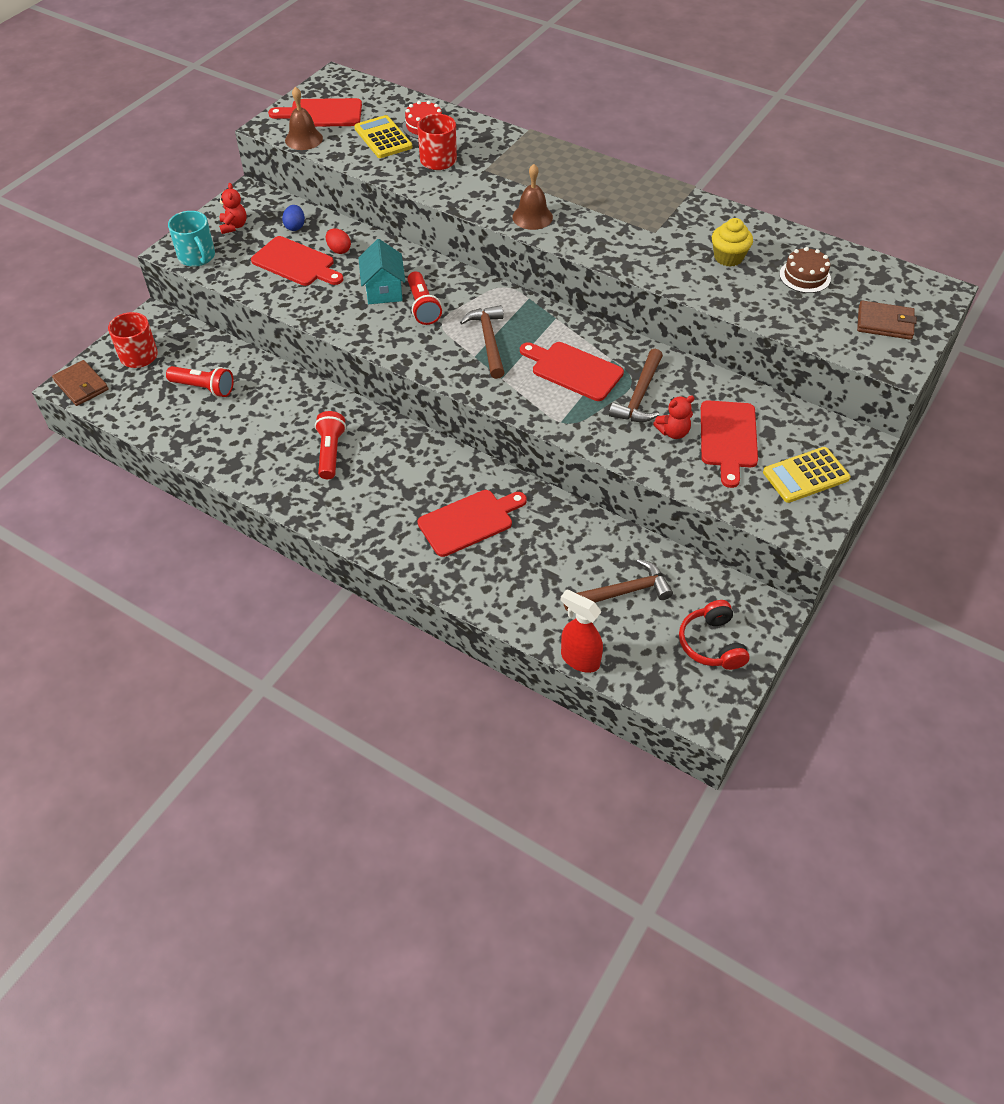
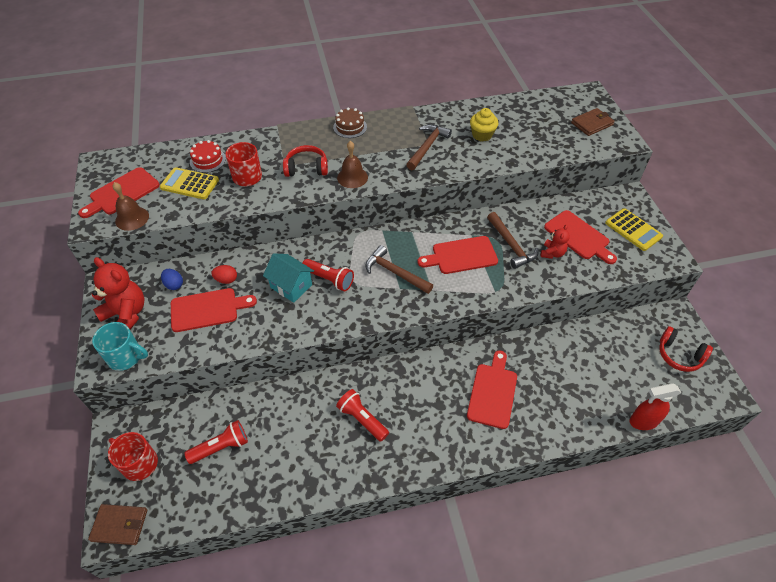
camera: 45 degrees left, 0 degrees up
red teddy bear [218,183,247,234] -> red teddy bear [92,257,145,330], size x1.83
brown hammer [563,559,673,611] -> brown hammer moved to [406,124,452,170]
yellow calculator [763,447,851,503] -> yellow calculator turned 60 degrees counterclockwise [605,208,663,251]
brown cake [779,247,831,293] -> brown cake moved to [333,108,367,138]
none -> red headphones [283,145,328,177]

